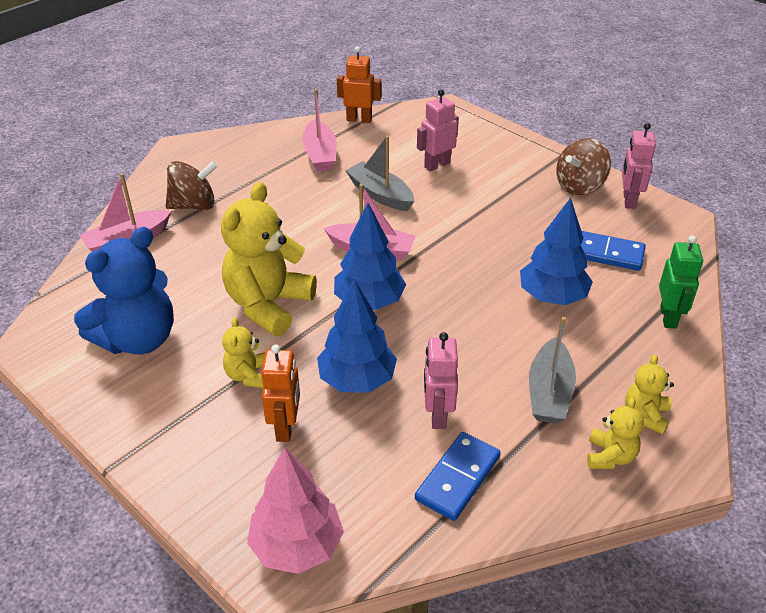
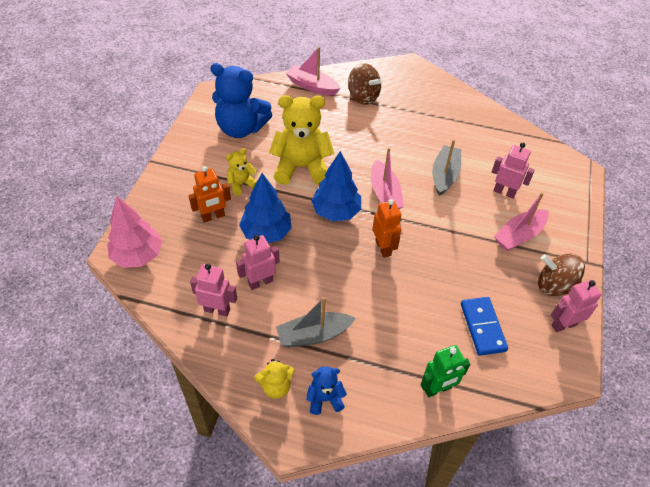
camera: 60 degrees right, 10 degrees up
pink boat [302,89,337,171] -> pink boat moved to [494,192,549,251]
orange robot [337,47,381,123] -> orange robot moved to [372,199,401,258]
blue domino [415,432,501,521] -> pink robot [190,264,237,317]
blue tree [520,198,593,305] -> none
yellow teddy bear [625,354,674,434] -> blue teddy bear [306,366,347,415]

